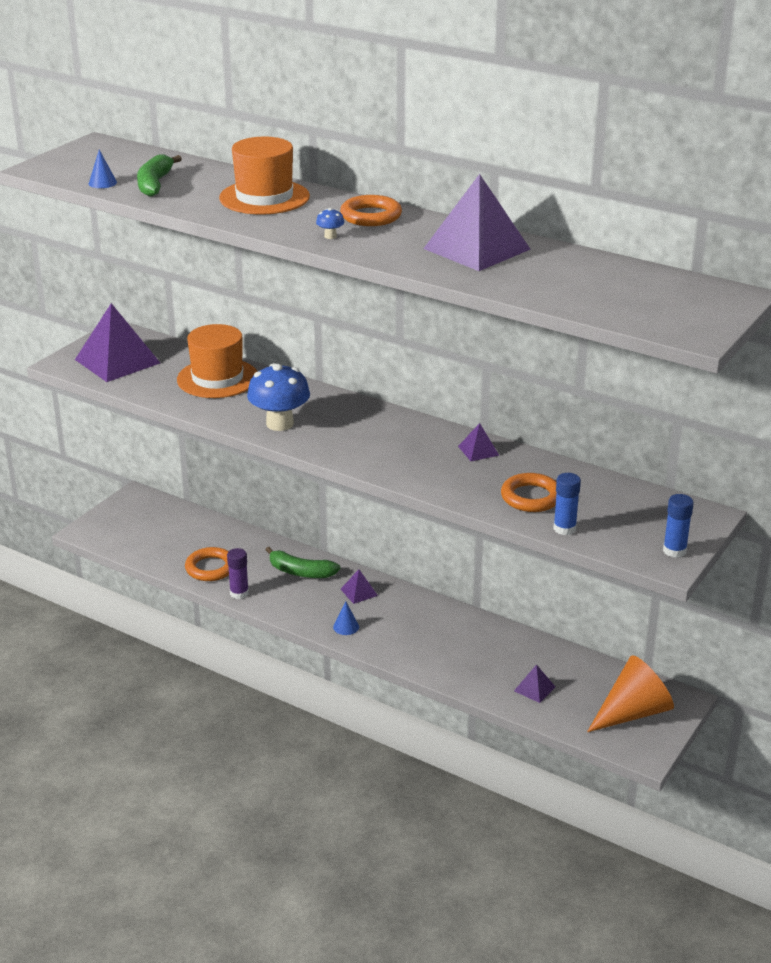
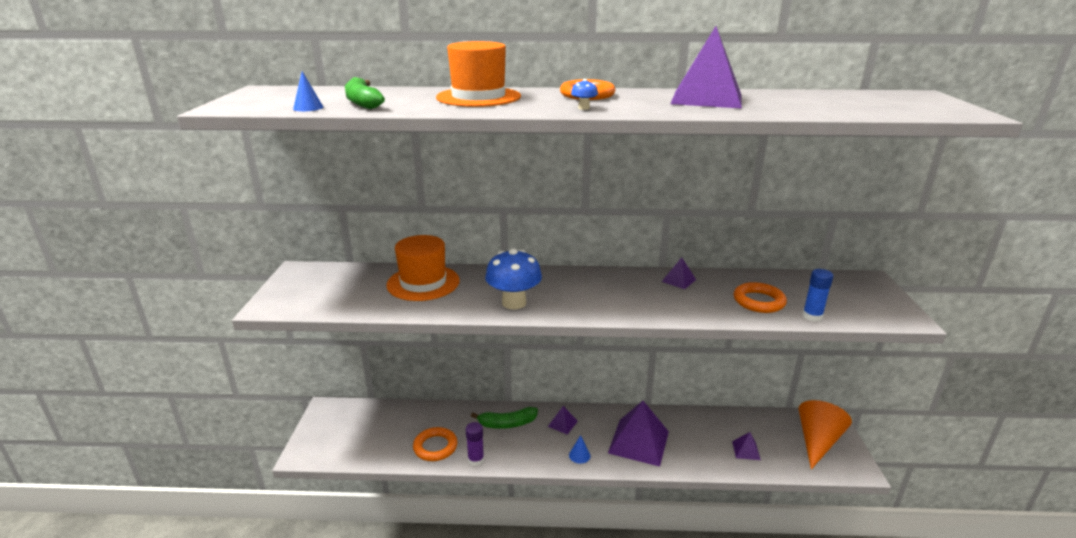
camera: 30 degrees left, 5 degrees down
purple pyramid [75,303,160,382] -> purple pyramid moved to [608,401,669,467]
blue glue stick [663,494,694,558] -> none

